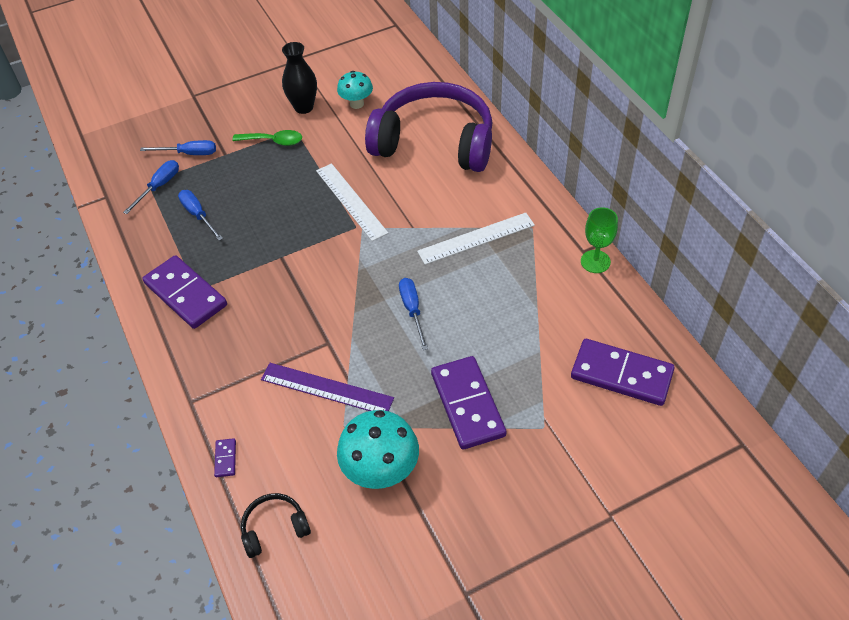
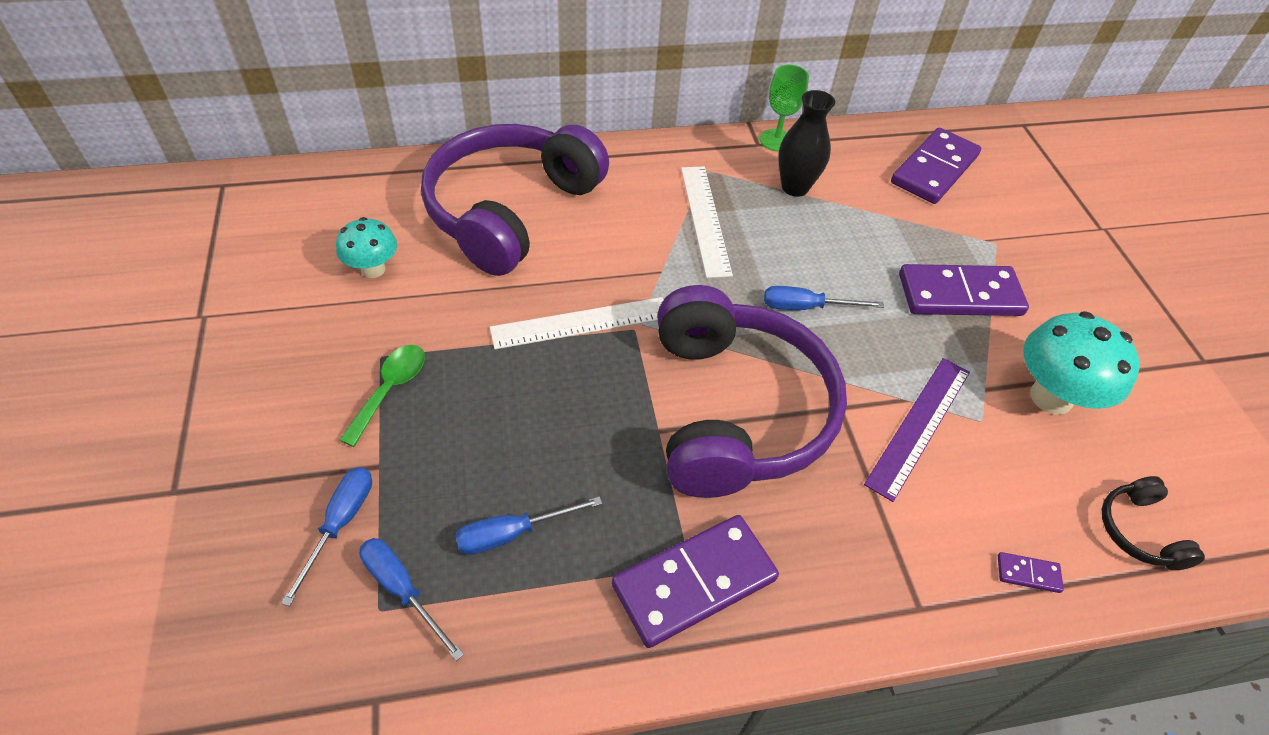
camera: 80 degrees left, 0 degrees up
black vase [282,42,317,114] -> black vase moved to [778,90,835,197]
none -> purple headphones [657,285,847,498]

